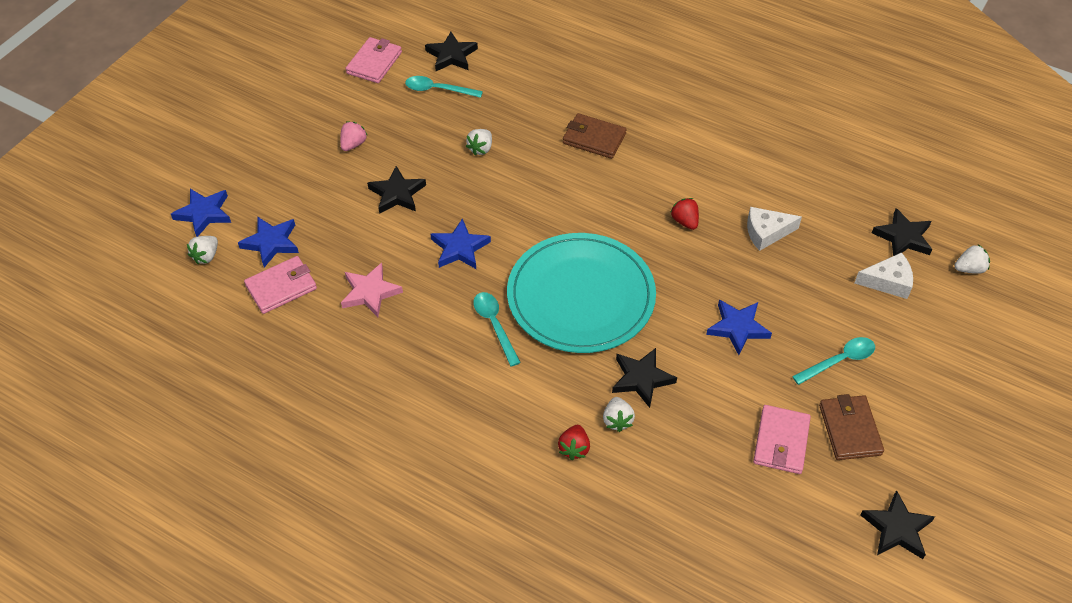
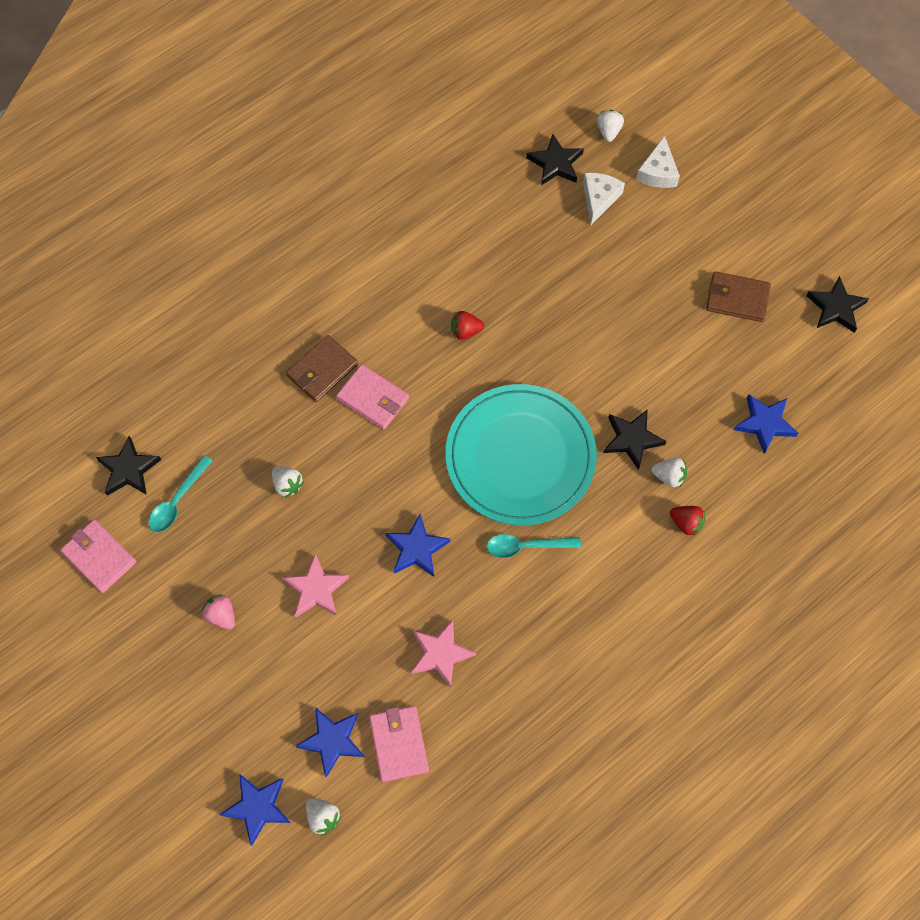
camera: 70 degrees left, 15 degrees up
black star [367,166,426,214] -> pink star [283,554,349,617]
blue star [706,300,772,355] -> blue star moved to [734,394,798,454]
white cheese [747,207,802,251] -> white cheese moved to [636,136,680,188]
pink wallet [753,405,811,474] -> pink wallet moved to [336,364,409,430]
turquoise spoon [792,337,875,385] -> none

